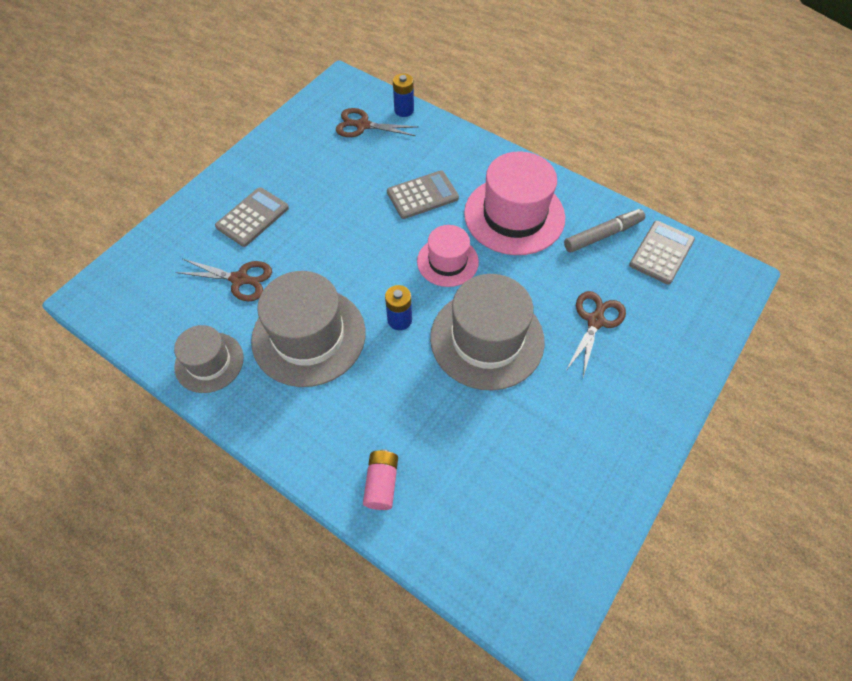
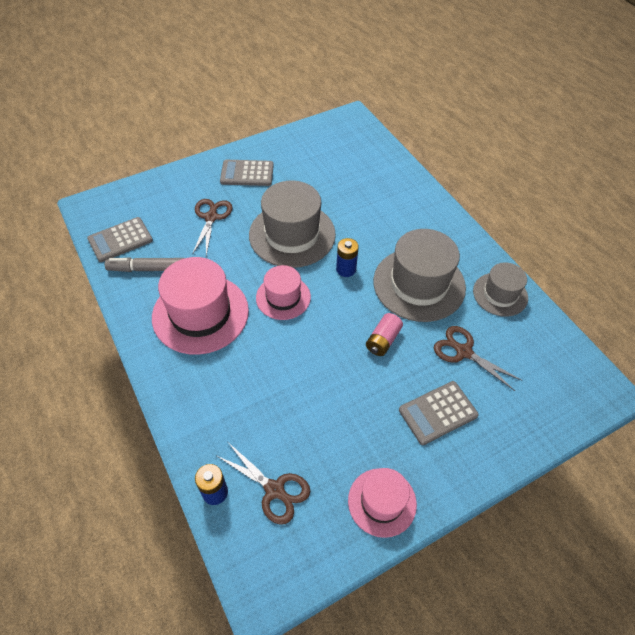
camera: 155 degrees left, 5 degrees down
pink battery [363,449,398,510] -> pink battery moved to [366,313,403,356]
grey calculator [387,170,459,219] -> grey calculator moved to [220,160,274,186]
brown scissors [567,291,626,377] -> brown scissors turned 135 degrees clockwise [192,199,233,256]
none -> pink hat [348,468,417,538]

